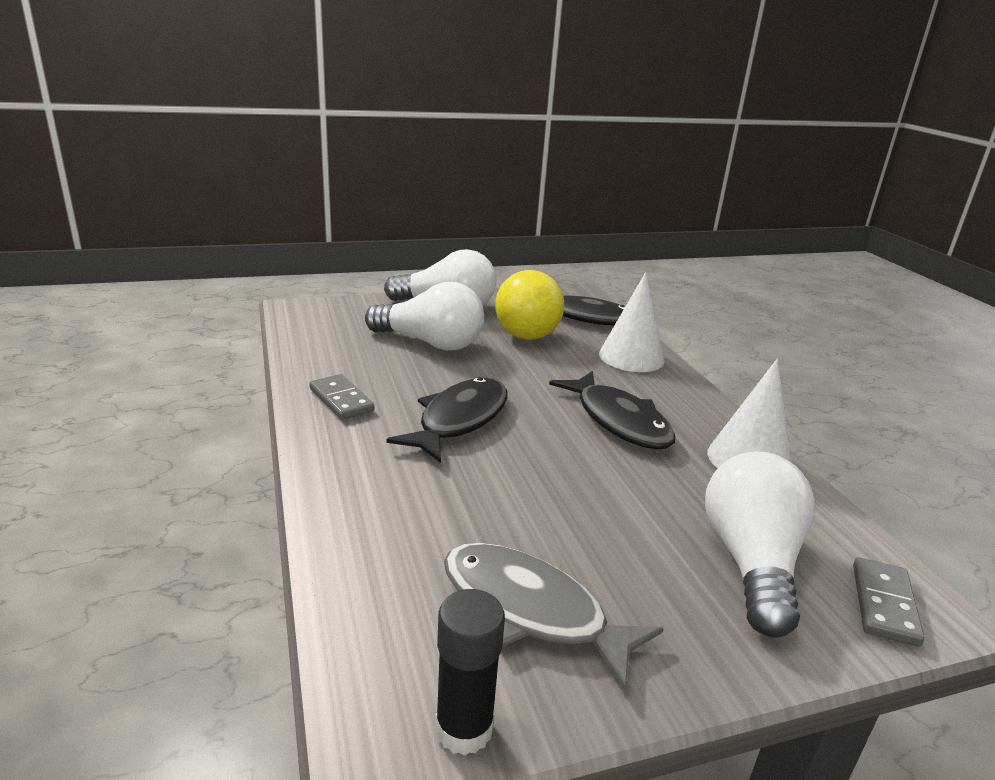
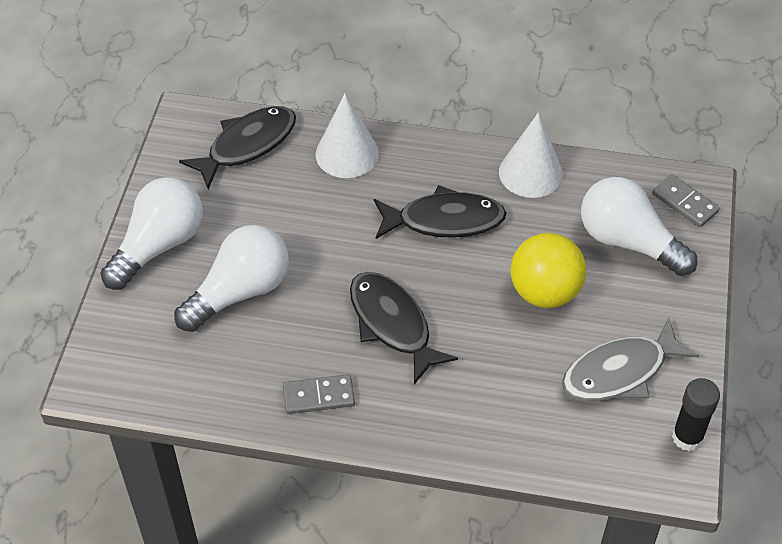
camera: 60 degrees left, 25 degrees up
yellow ball [495,270,564,340] -> yellow ball moved to [510,233,586,308]

